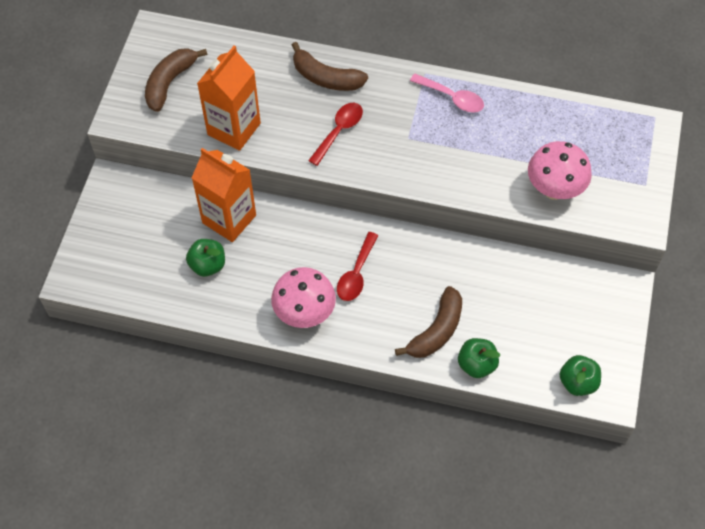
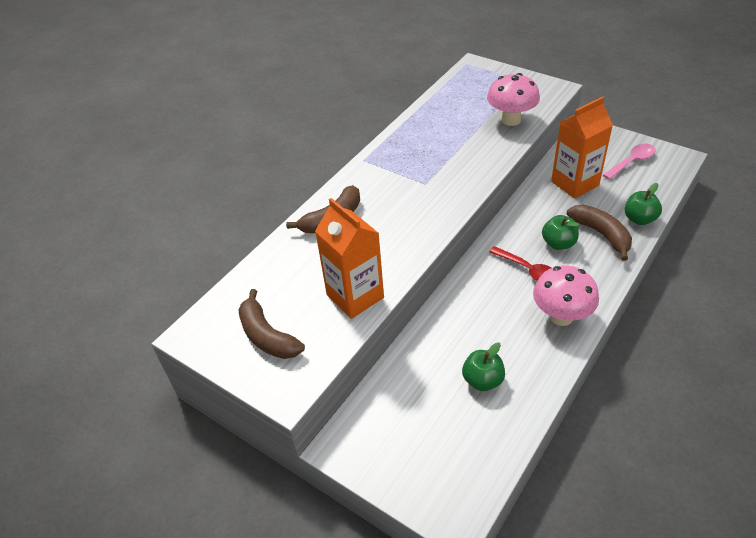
camera: 65 degrees left, 15 degrees down
orange carton [192,148,256,242] -> orange carton moved to [551,97,613,199]
red spoon [308,103,363,166] -> none
pink spoon [410,74,484,113] -> pink spoon moved to [603,144,656,180]
green apple [560,355,601,396] -> green apple moved to [542,215,579,250]

